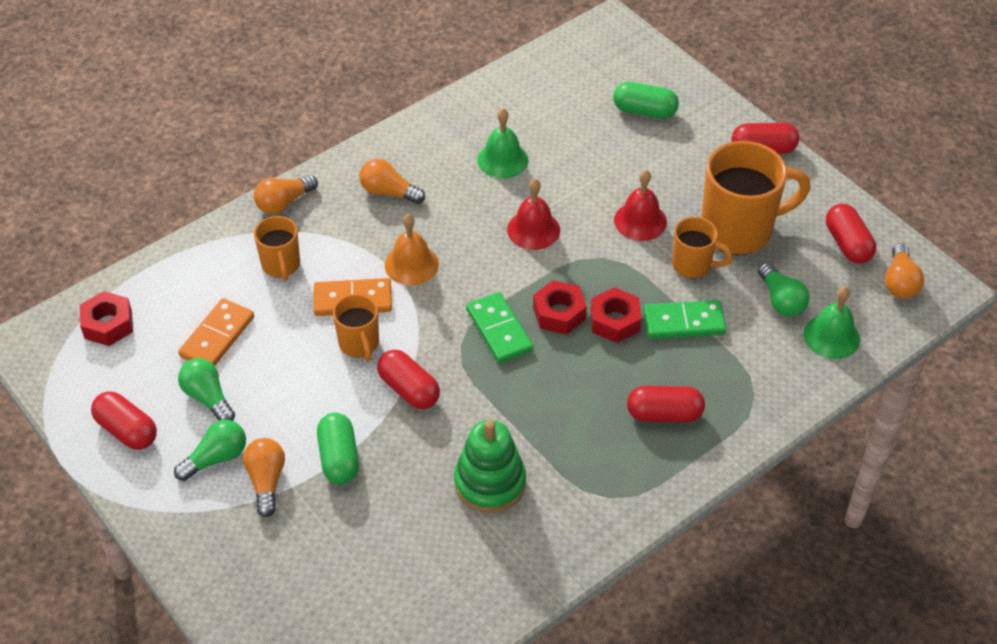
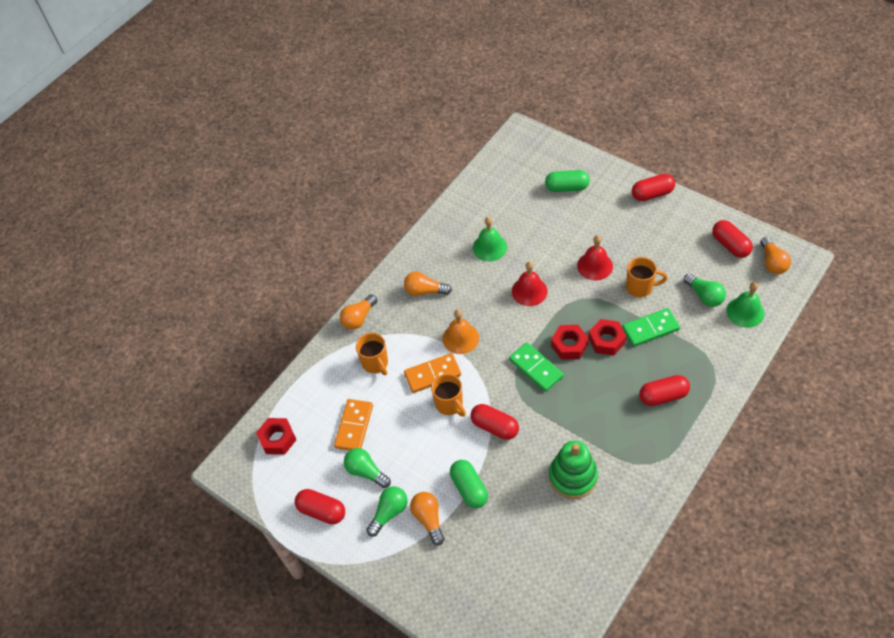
camera: 10 degrees left, 5 degrees up
orange mug [701,141,811,255] -> none

